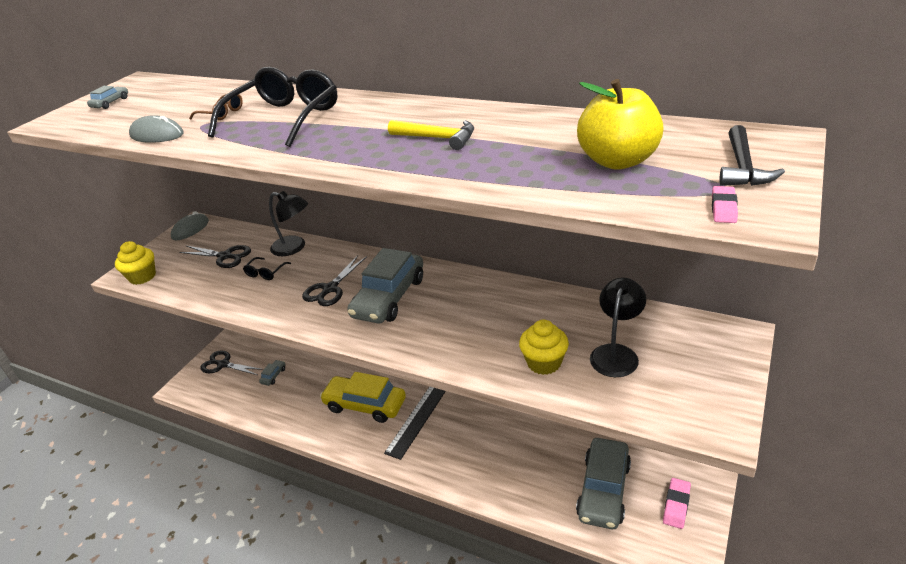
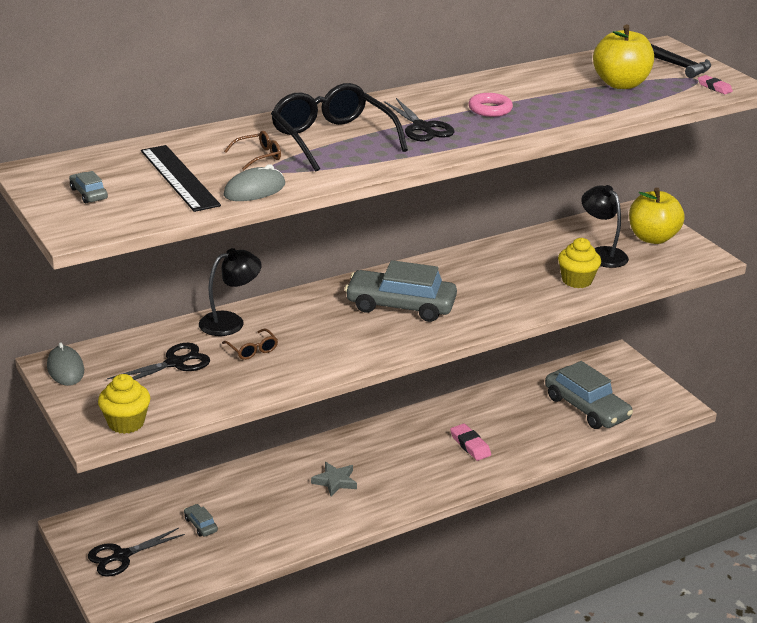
camera: 60 degrees left, 5 degrees down
black glasses [243,257,291,280] -> brown glasses [222,328,278,360]
black scissors [302,255,367,306] -> black scissors moved to [384,98,455,141]
yellow car [320,372,406,423] -> grey star [311,462,357,497]
grey car [347,248,423,323] -> grey car turned 135 degrees clockwise [345,260,457,322]
black ruler [384,387,446,460] -> black ruler moved to [141,145,221,212]
yellow hammer [388,120,474,150] -> pink ring [469,93,513,117]
pink eraser [663,478,691,529] -> pink eraser moved to [450,423,491,461]
none -> yellow apple [629,188,685,244]

